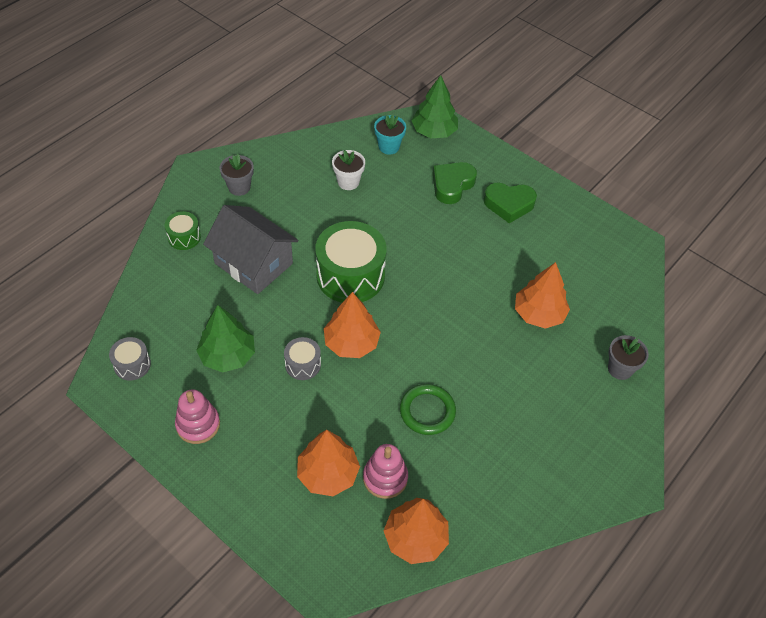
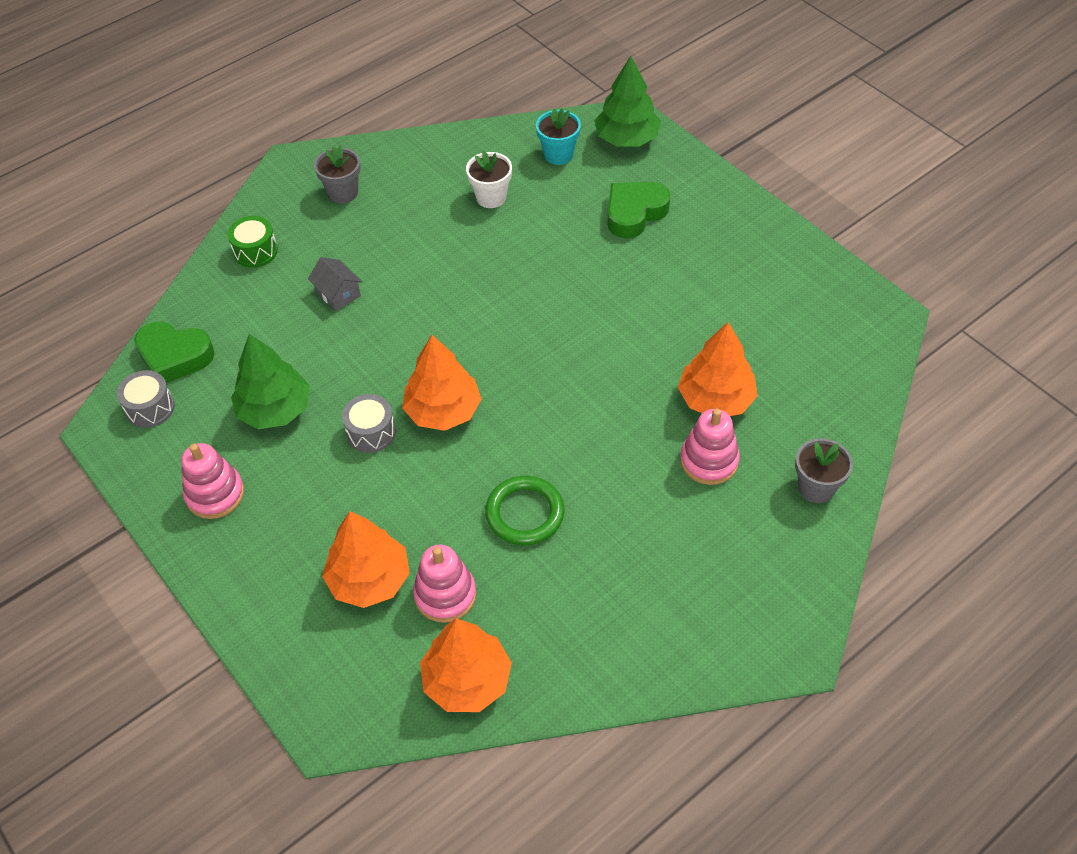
camera: 15 degrees right, 0 degrees up
grey house [203,205,299,294] -> grey house [308,257,362,311], size x0.44
green drum [315,221,387,303] -> none
green heart [483,182,537,223] -> green heart moved to [134,322,215,383]
none -> pink stacking toy [680,409,740,485]

